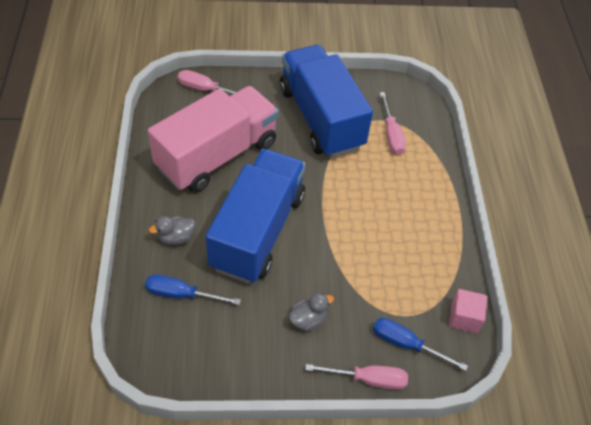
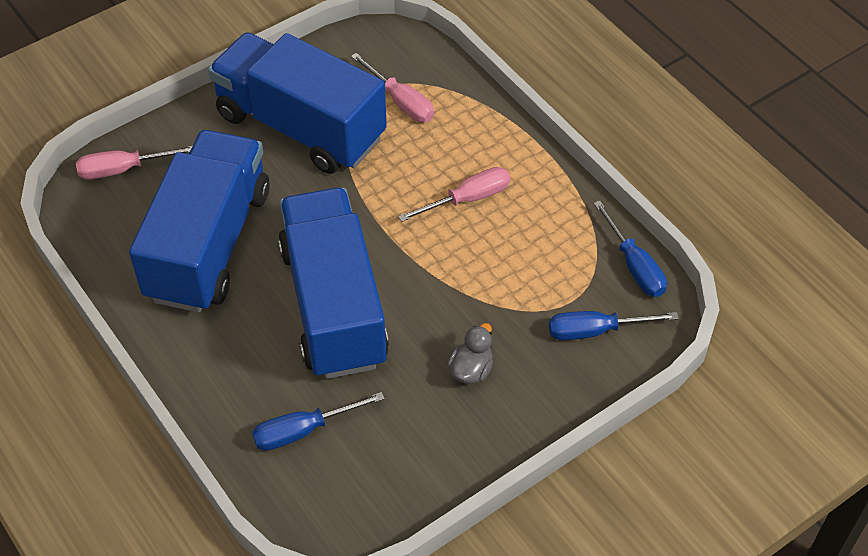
camera: 30 degrees left, 0 degrees up
pink truck [148,86,279,193] -> blue truck [129,130,270,313]
grey duck [149,216,195,245] -> none
pink screwdriver [305,364,408,390] -> pink screwdriver moved to [398,167,510,222]
pink cube [449,289,487,333] -> blue screwdriver [594,201,667,297]

